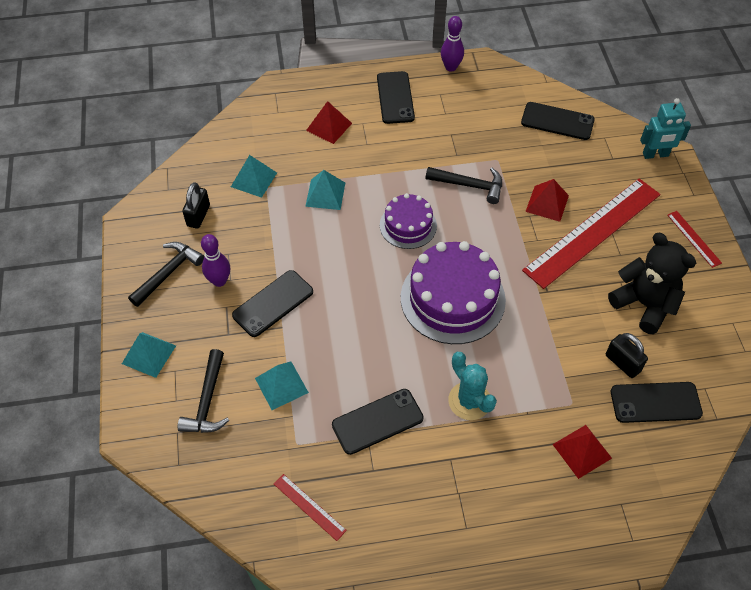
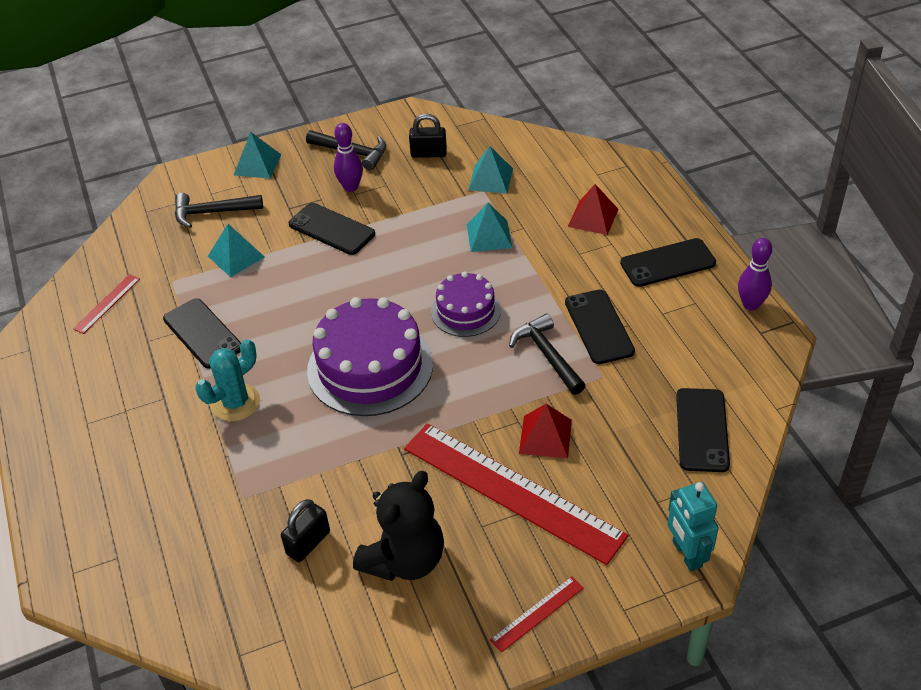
camera: 80 degrees right, 10 degrees down
black hammer [426,167,502,204] -> black hammer turned 150 degrees clockwise [509,313,586,395]
red pyramid [552,425,612,479] -> none
black phone [611,382,703,423] -> black phone moved to [565,290,635,364]

